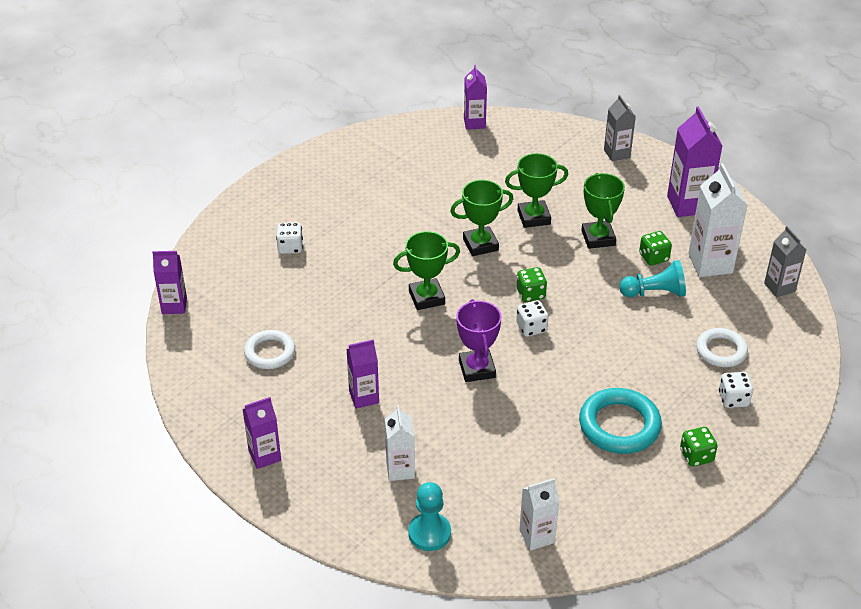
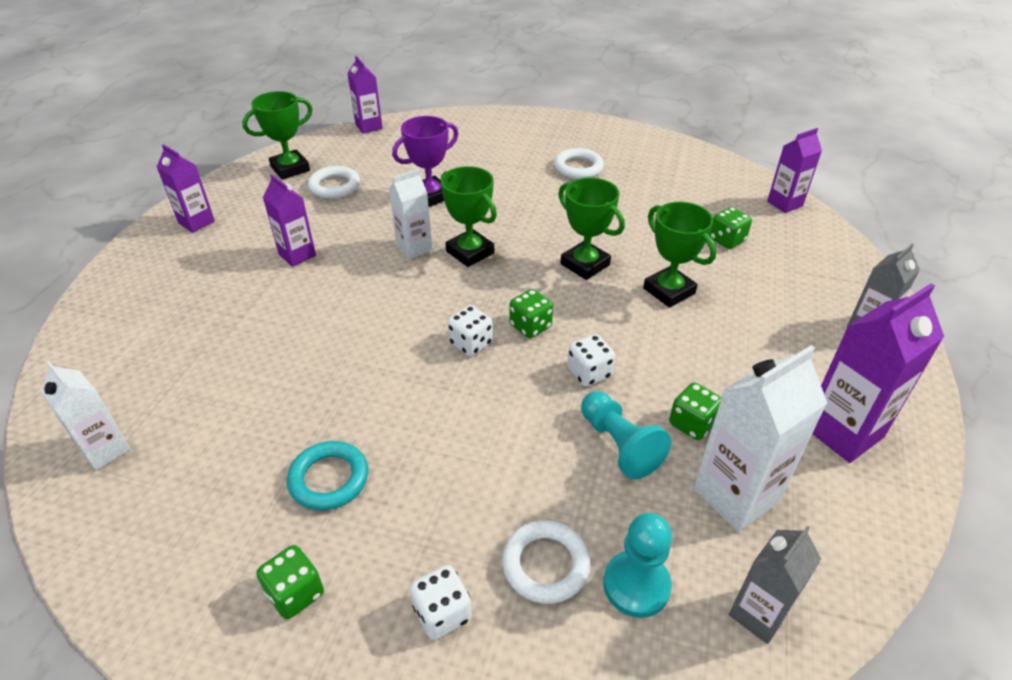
camera: 65 degrees right, 0 degrees up
white dice [276,222,303,254] -> white dice moved to [567,334,615,387]
white carton [385,405,415,481] -> white carton moved to [389,169,432,259]
turquoise pawn [408,482,451,551] -> turquoise pawn moved to [603,513,672,618]
purple trophy [456,299,502,382] -> purple trophy moved to [392,116,459,207]
turquoise ring [579,388,662,454] -> turquoise ring [287,441,368,511], size x0.66
green trophy [581,173,625,249] -> green trophy moved to [242,91,312,180]
none -> white ring [554,148,604,179]
none -> green dice [709,207,752,249]

